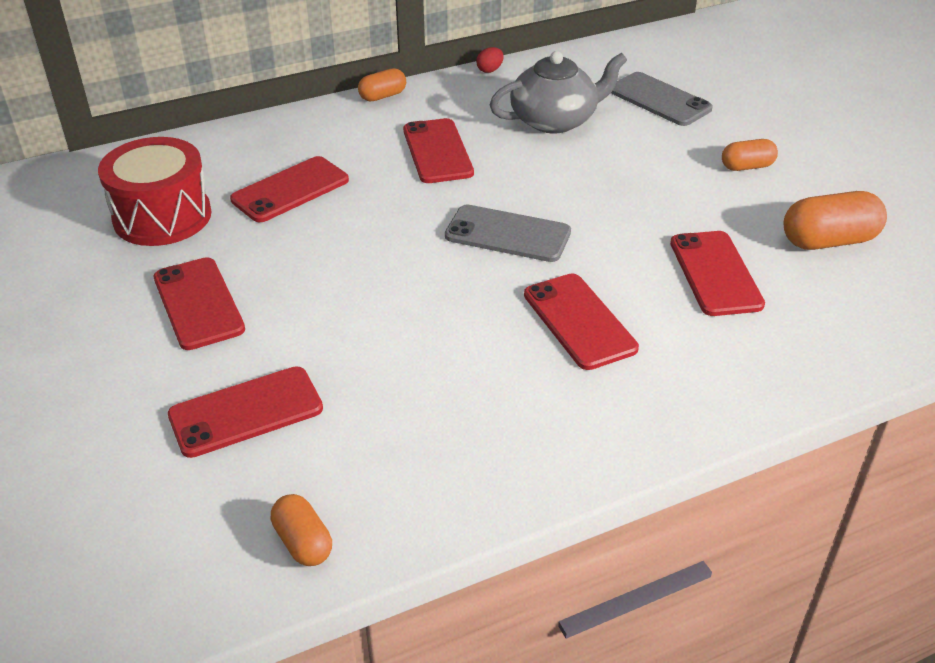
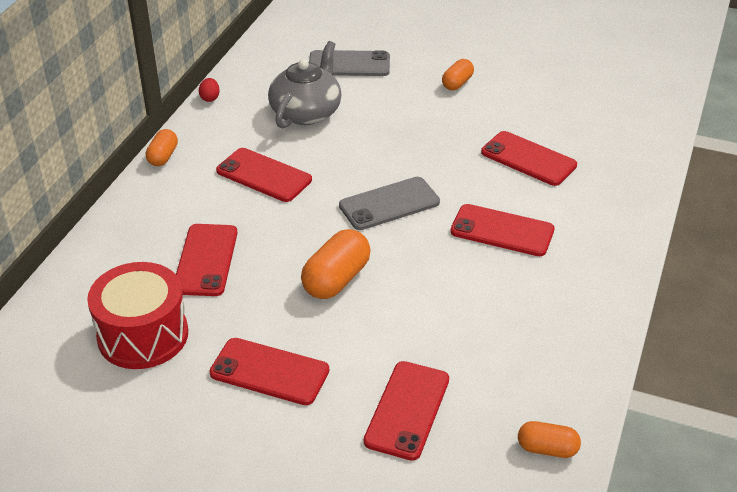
camera: 45 degrees left, 0 degrees up
orange capsule [784,191,887,250] -> orange capsule moved to [301,229,371,299]

